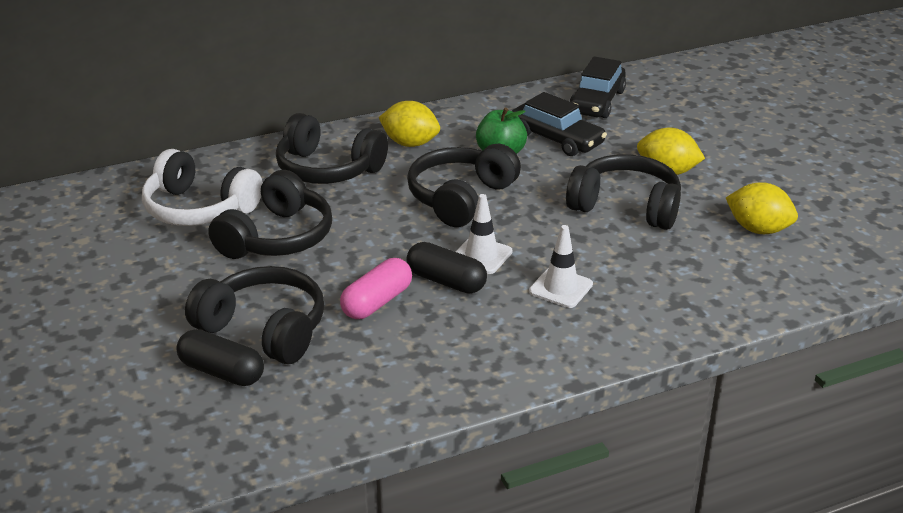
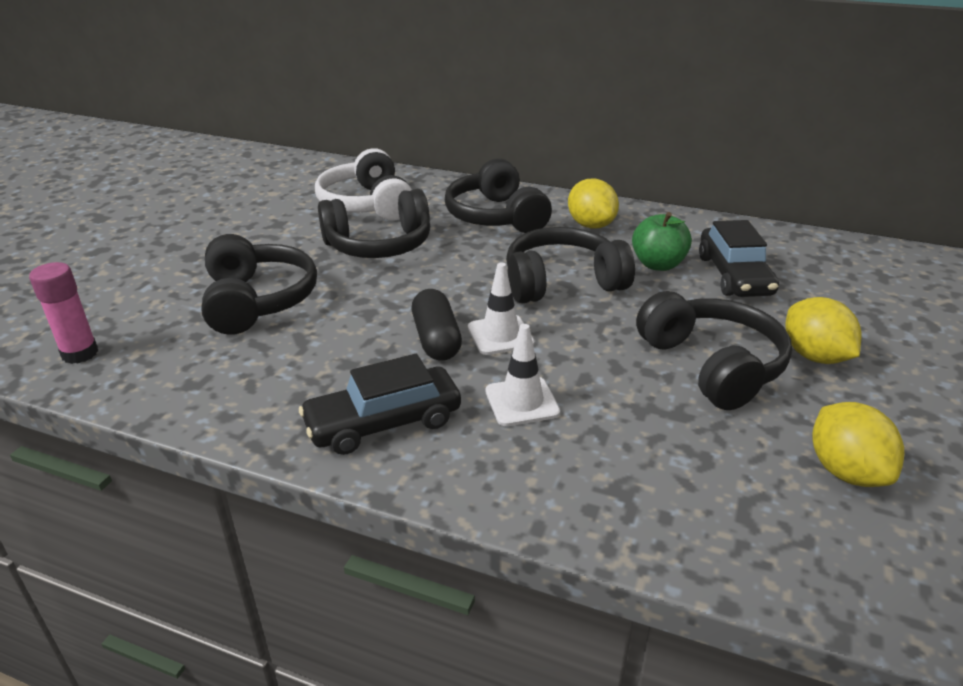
camera: 45 degrees right, 0 degrees up
black capsule [176,329,264,386] -> none
pink capsule [340,258,412,319] -> none
black car [569,56,626,118] -> black car moved to [299,354,461,455]
none -> pink glue stick [29,262,98,364]

